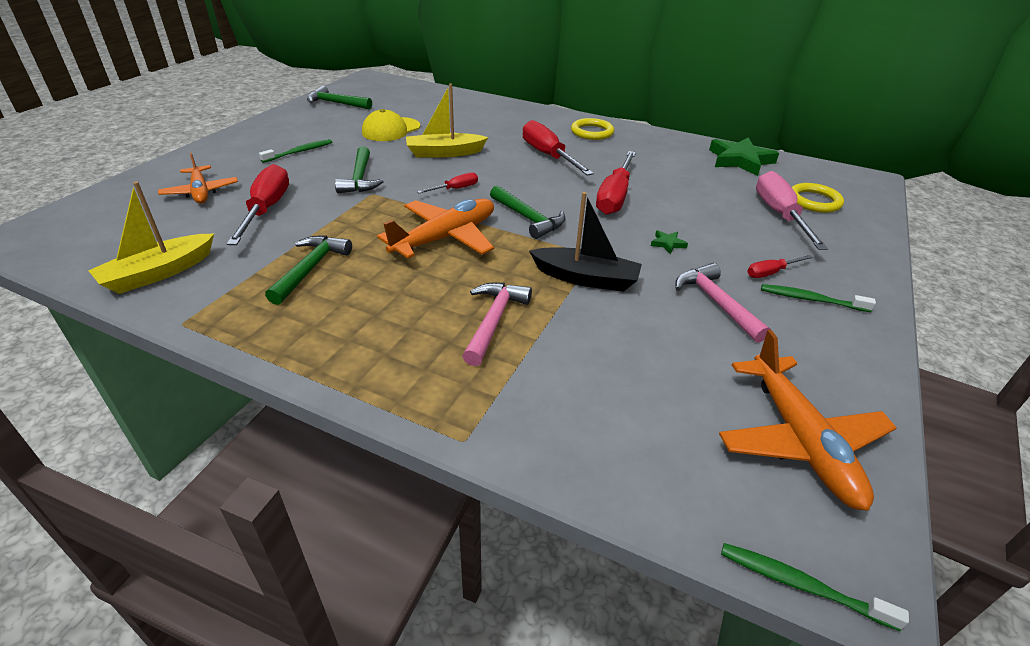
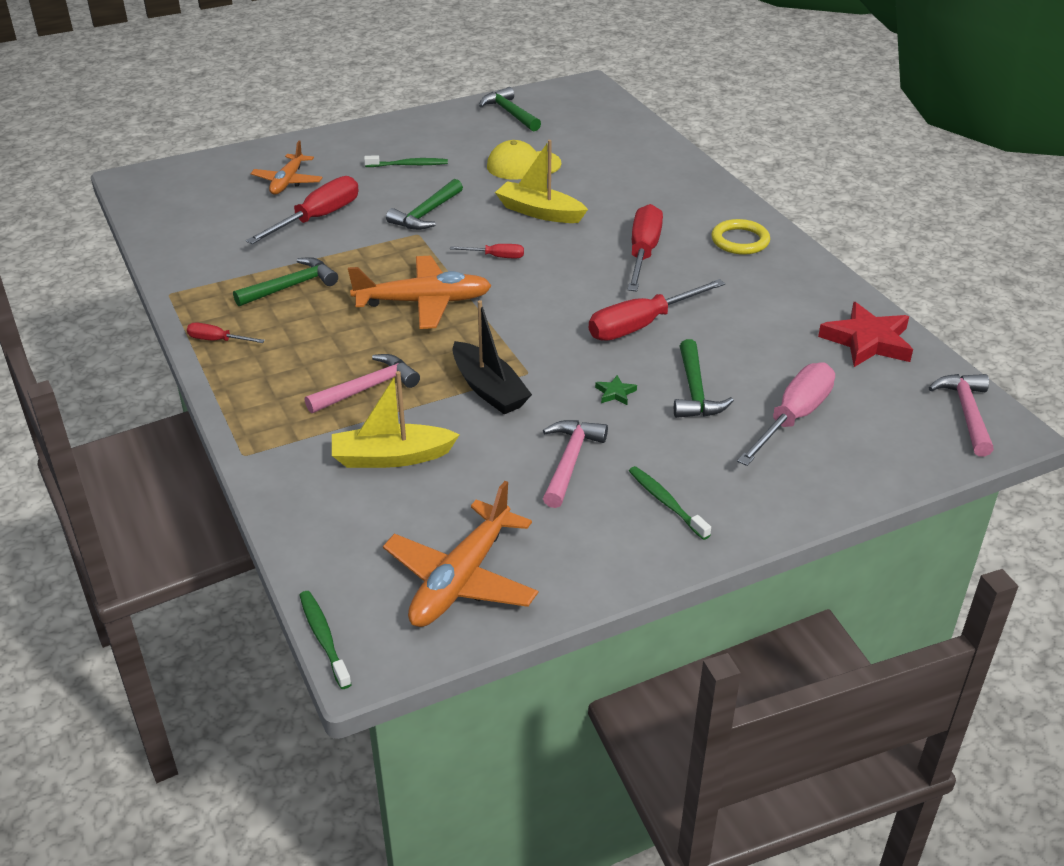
camera: 40 degrees right, 0 degrees up
yellow boat [88,182,214,294] -> yellow boat moved to [332,371,460,468]
green hammer [490,185,566,239] -> green hammer moved to [674,339,734,418]
green star [709,137,779,176] -> red star [818,302,913,367]
red screwdriver [747,255,813,278] -> red screwdriver moved to [187,323,265,343]
yellow ring [792,183,844,213] -> none
none -> pink hammer [929,374,994,457]

